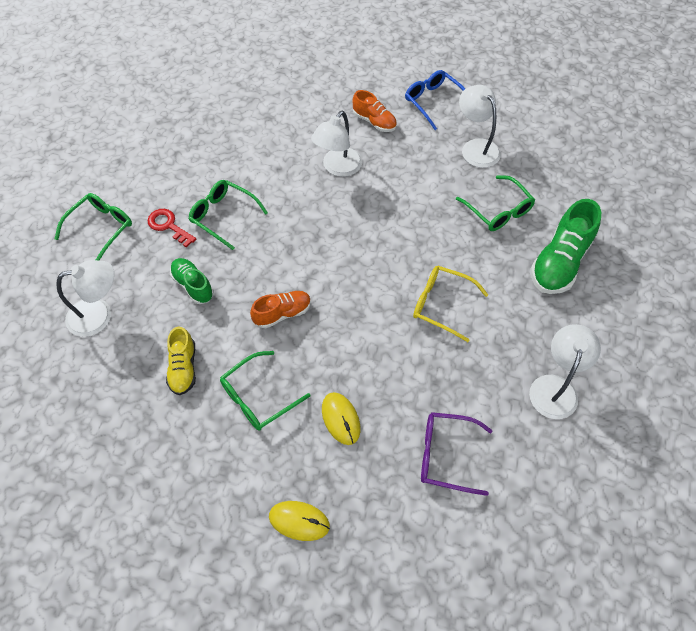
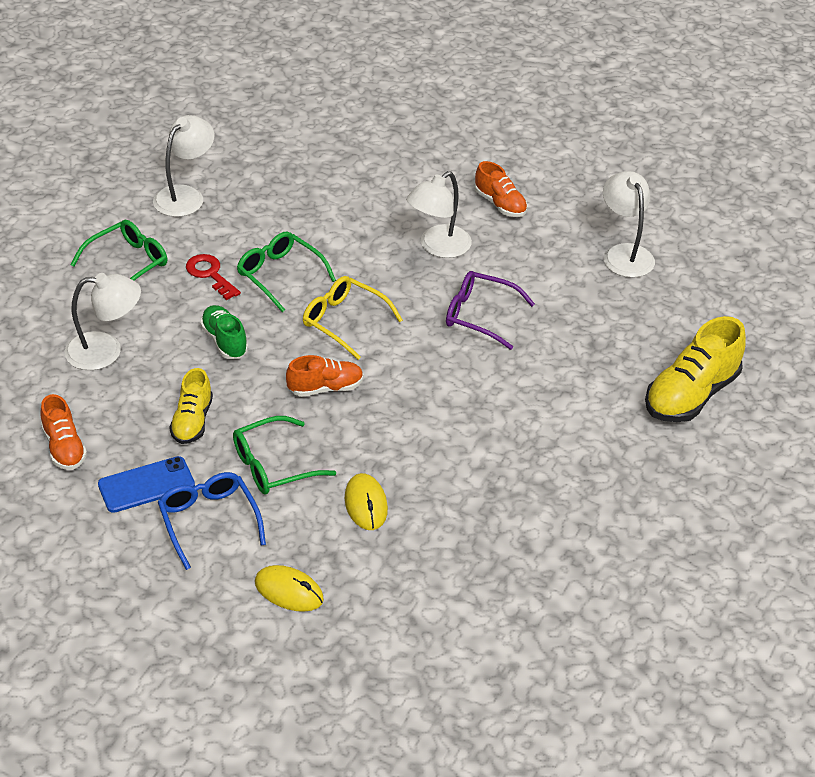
camera: 10 degrees right, 15 degrees down
blue glasses [405,70,465,130] -> blue glasses moved to [158,472,266,570]
yellow glasses [413,266,488,342] -> yellow glasses moved to [303,276,403,360]
purple glasses [421,412,493,496] -> purple glasses moved to [446,271,535,350]
green glasses [456,175,535,231] -> none
white lamp [529,324,601,419] -> white lamp moved to [153,115,214,217]
green shoe [531,199,601,294] -> yellow shoe [645,316,746,422]
none -> orange shoe [40,394,87,470]
none -> blue phone [98,456,195,513]

